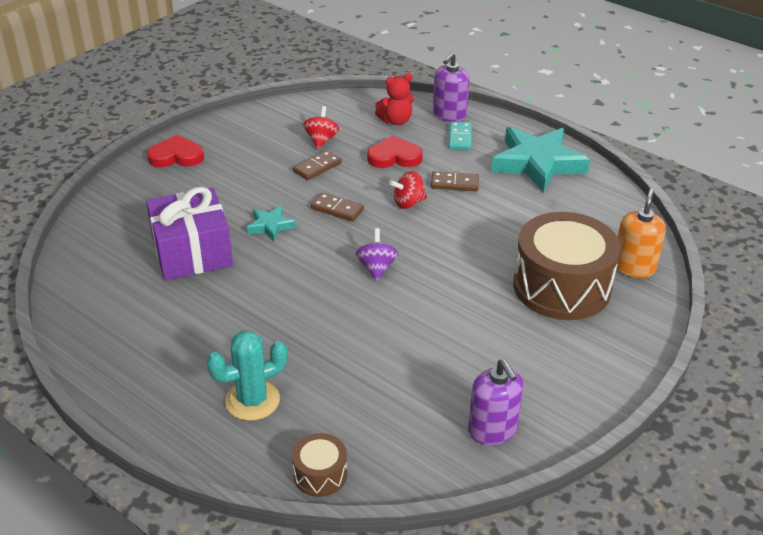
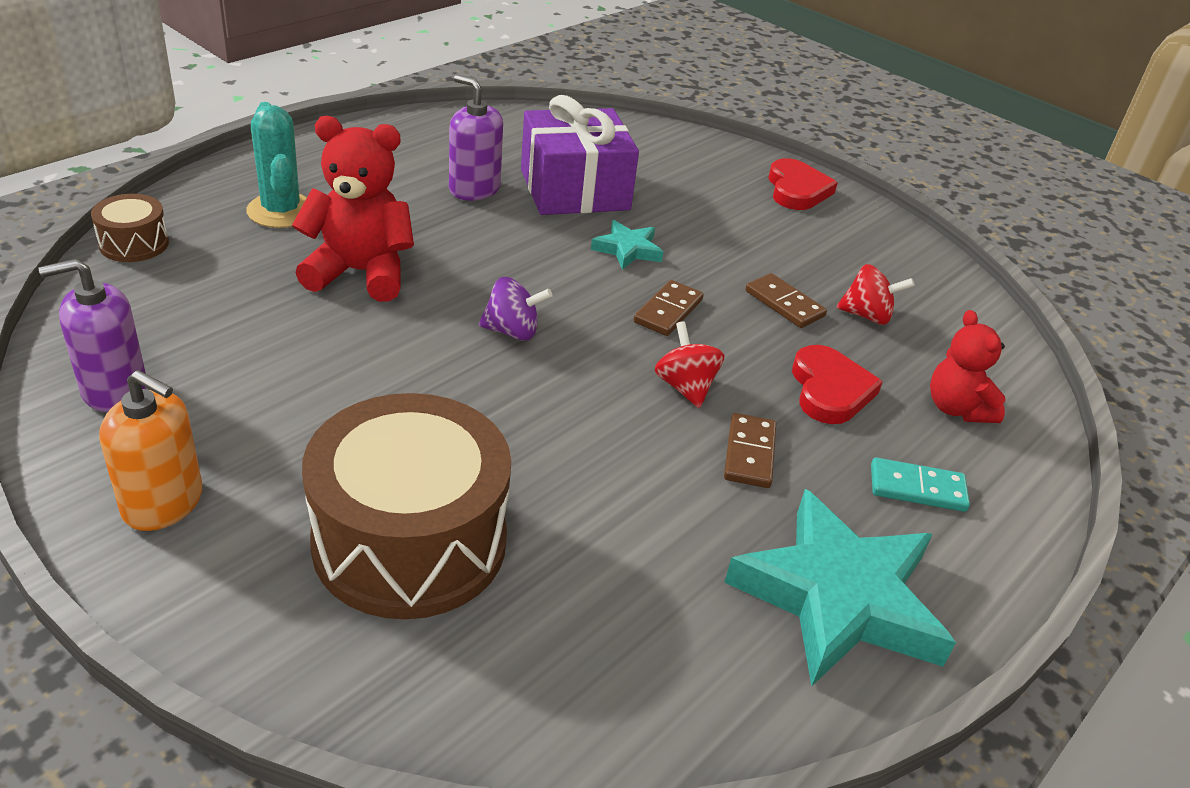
camera: 90 degrees right, 0 degrees up
purple soap dispenser [433,52,469,122] -> purple soap dispenser moved to [449,75,503,201]
orange soap dispenser [616,189,666,278] -> orange soap dispenser moved to [99,370,202,531]
none -> red teddy bear [292,116,414,302]

